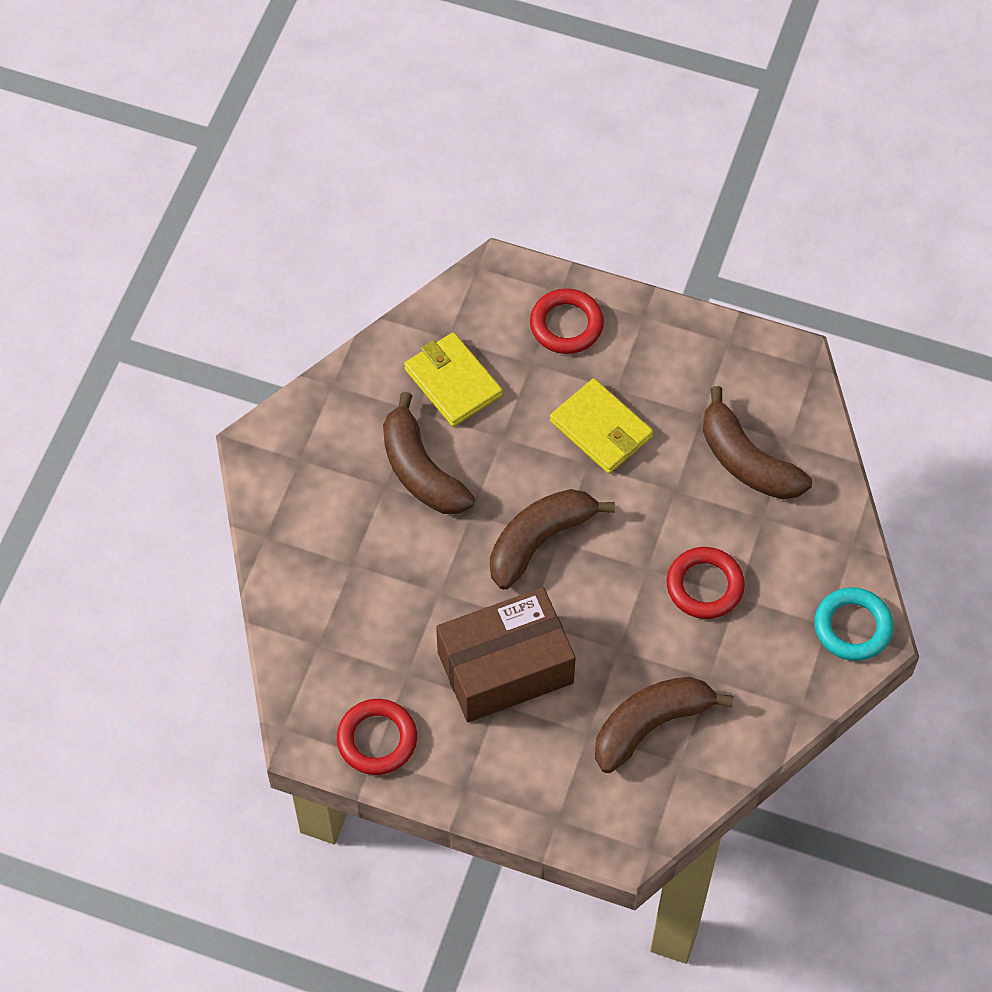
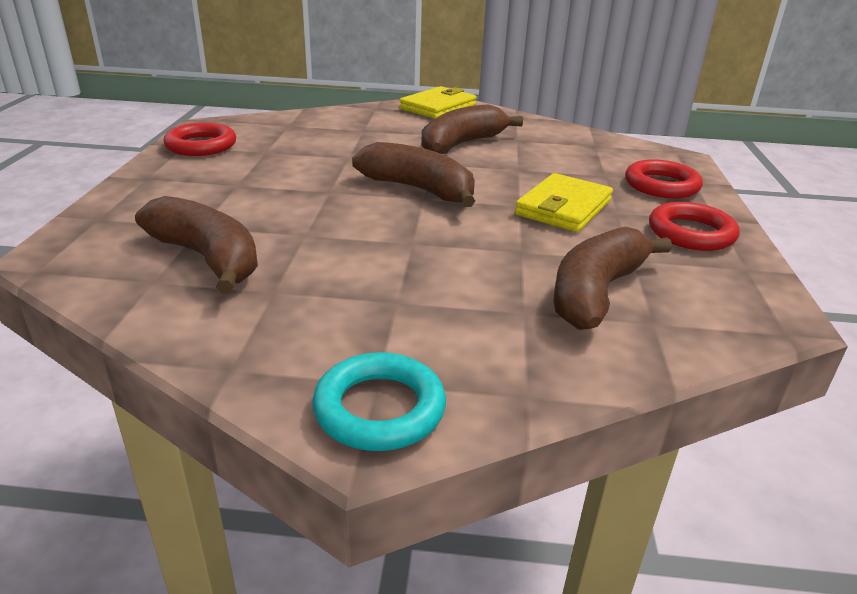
camera: 75 degrees right, 30 degrees down
yellow wallet [404,332,502,427] -> yellow wallet moved to [399,86,477,119]
brown box [436,587,576,722] -> none
red ring [666,547,745,619] -> red ring moved to [649,202,740,251]

